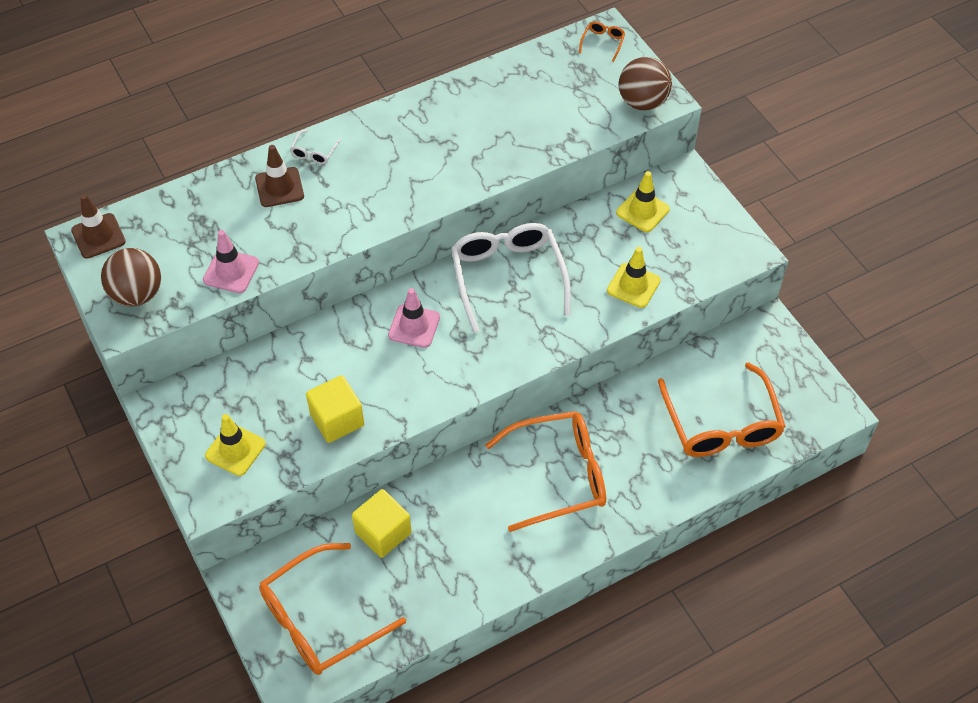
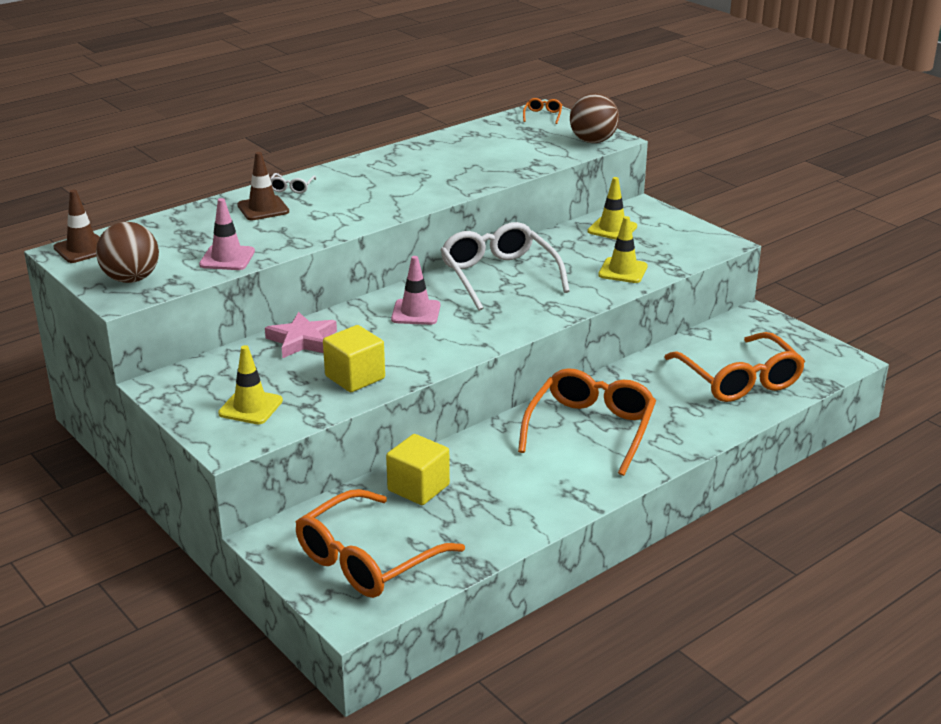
camera: 10 degrees left, 25 degrees down
orange glasses [485,411,606,532] -> orange glasses turned 45 degrees counterclockwise [518,368,656,476]
none -> pink star [265,312,337,358]

